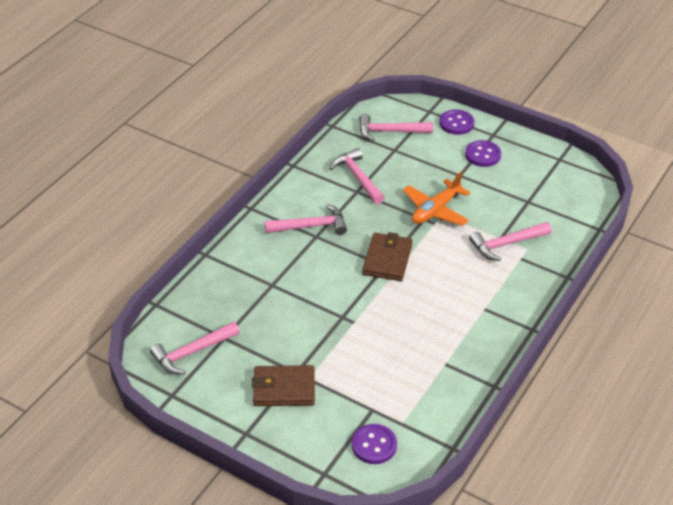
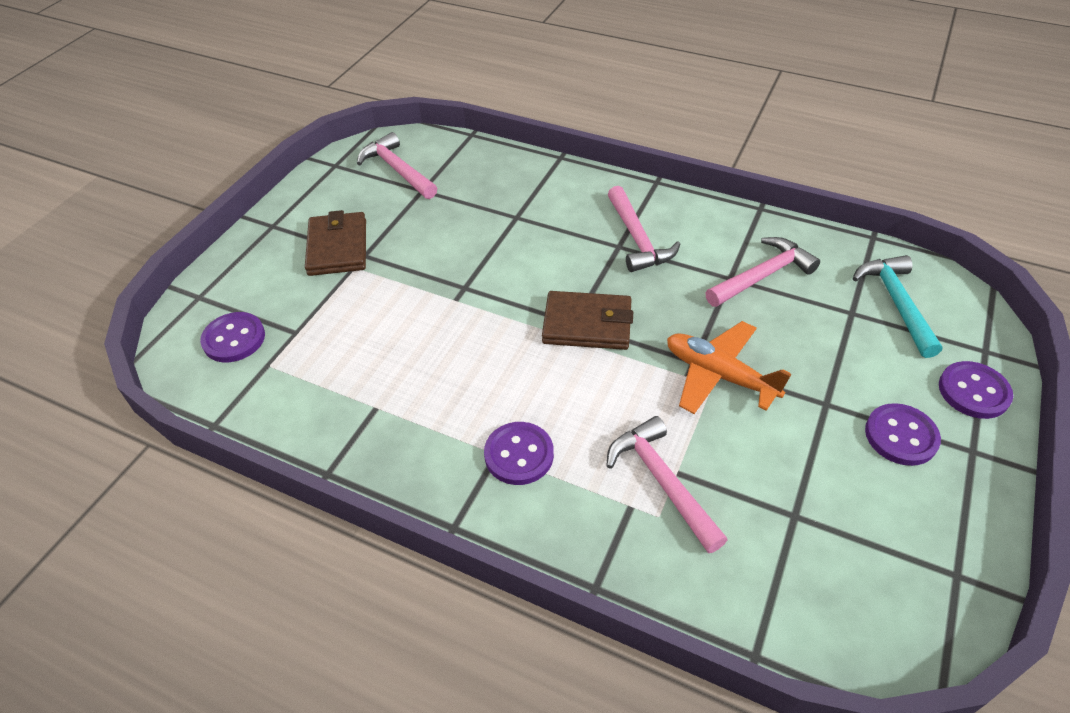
camera: 85 degrees right, 5 degrees up
pink hammer [359,114,433,141] -> turquoise hammer [853,255,943,358]
none -> purple button [484,422,554,485]

